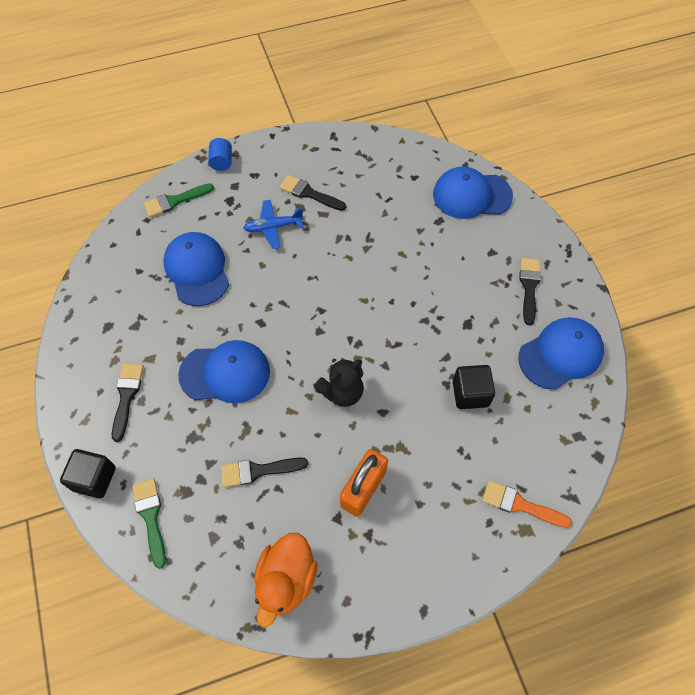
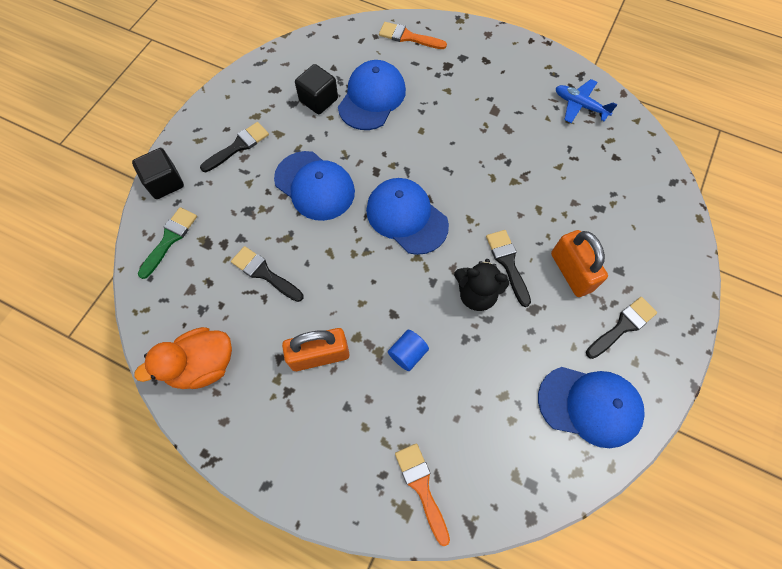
camera: 45 degrees right, 5 degrees up
green brush [143,183,214,217] -> orange brush [379,22,447,49]
blue cylinder [208,138,232,171] -> blue cylinder moved to [388,330,429,371]
blue plane [243,200,304,249] -> blue plane moved to [556,79,618,123]
black brush [279,175,346,211] -> black brush moved to [486,230,531,307]
black teddy bear [314,358,364,407] -> black teddy bear moved to [454,259,509,311]
blue cap [433,166,513,219] -> blue cap moved to [366,178,449,255]
black cube [453,365,495,409] -> black cube moved to [295,64,338,114]
none -> orange padlock [551,230,608,297]

